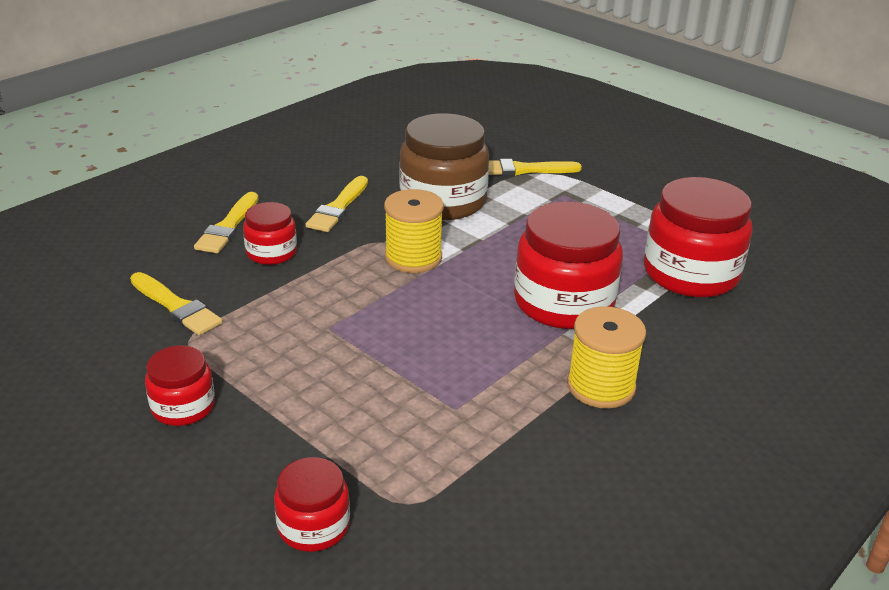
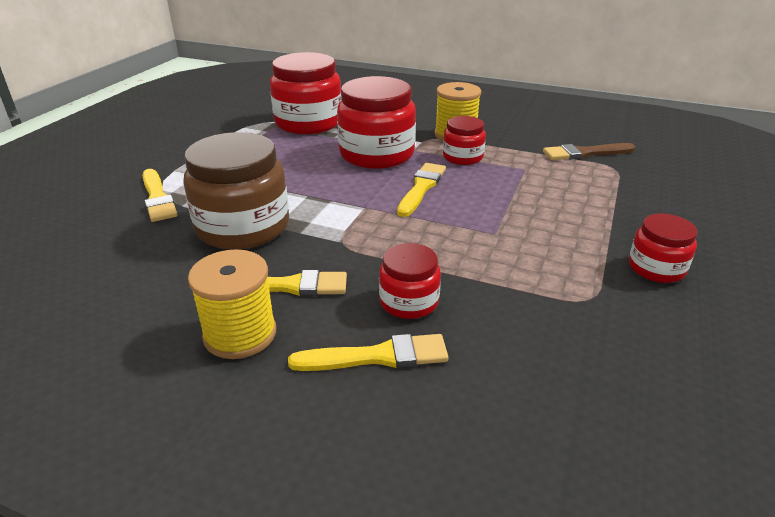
camera: 110 degrees left, 0 degrees up
yellow brush [130,272,222,335] -> yellow brush moved to [397,163,446,217]
red jar [274,457,350,552] -> red jar moved to [443,116,486,165]
yellow spool [384,189,444,273] -> yellow spool moved to [188,249,276,359]
none -> brown brush [543,143,636,160]

